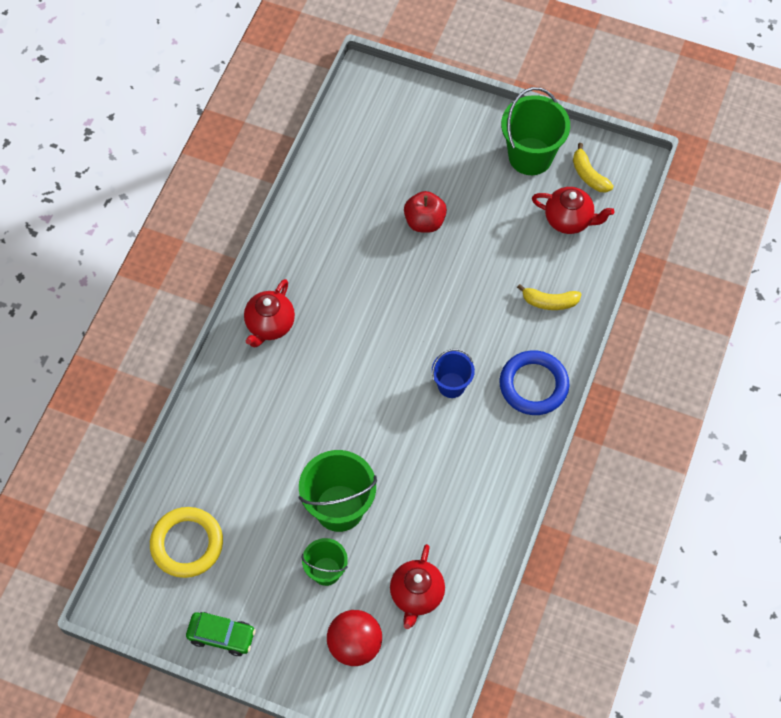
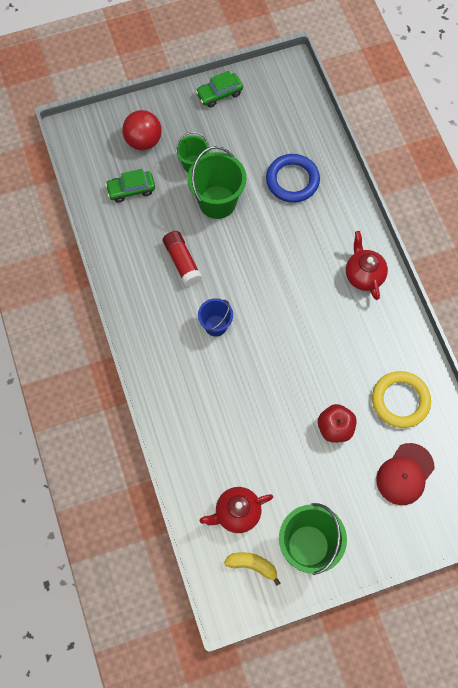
camera: 140 degrees right, 5 degrees up
yellow ring [150,507,223,578] -> yellow ring moved to [372,371,431,428]
red teapot [390,544,445,629] -> green car [105,169,155,203]
blue ring [499,350,569,415] -> blue ring moved to [266,154,320,203]
yellow banana [517,284,582,310] -> none
none -> red glue stick [163,231,202,286]
none -> red cap [376,443,435,505]

